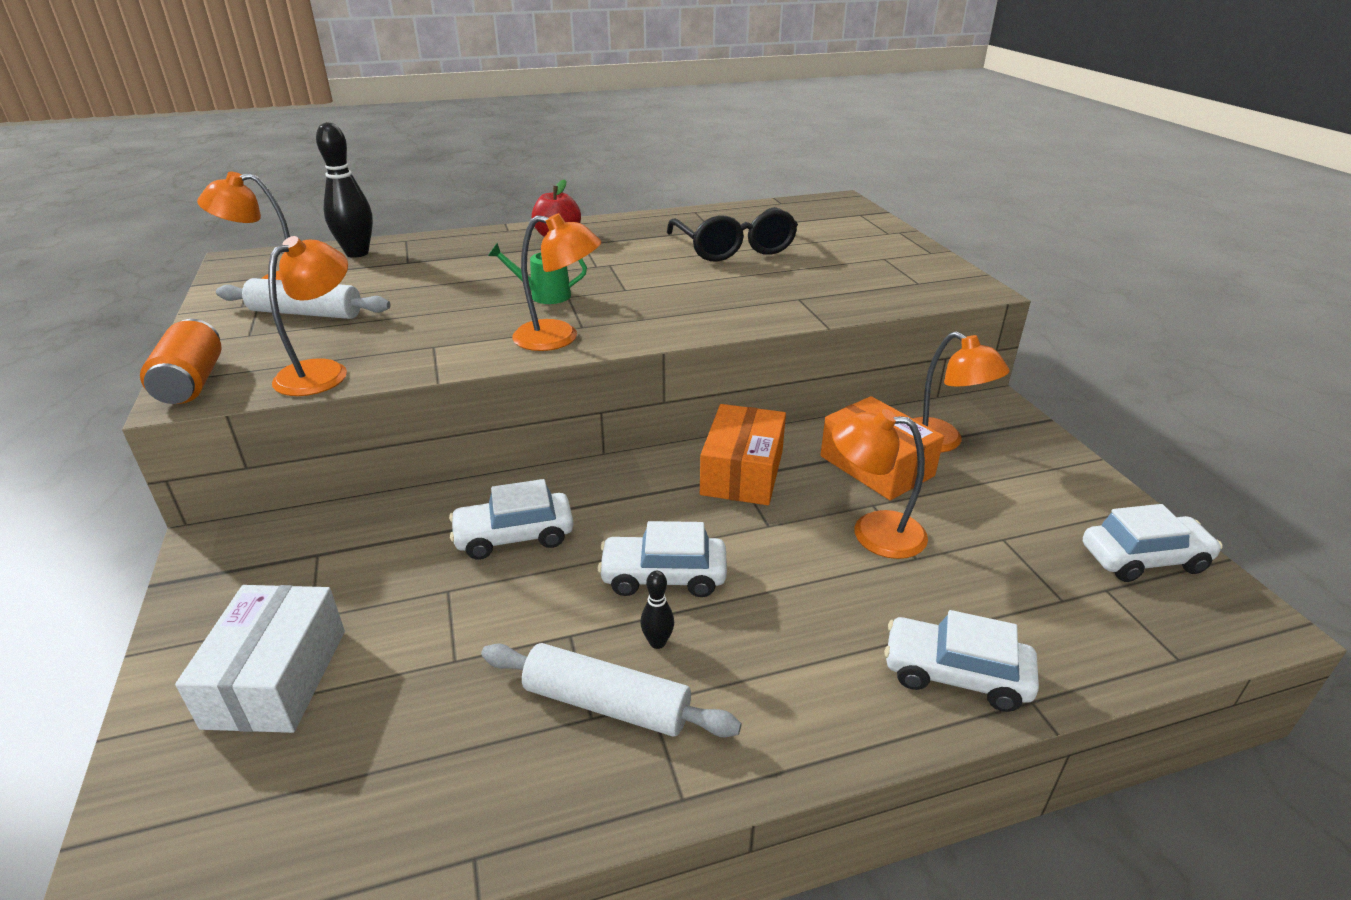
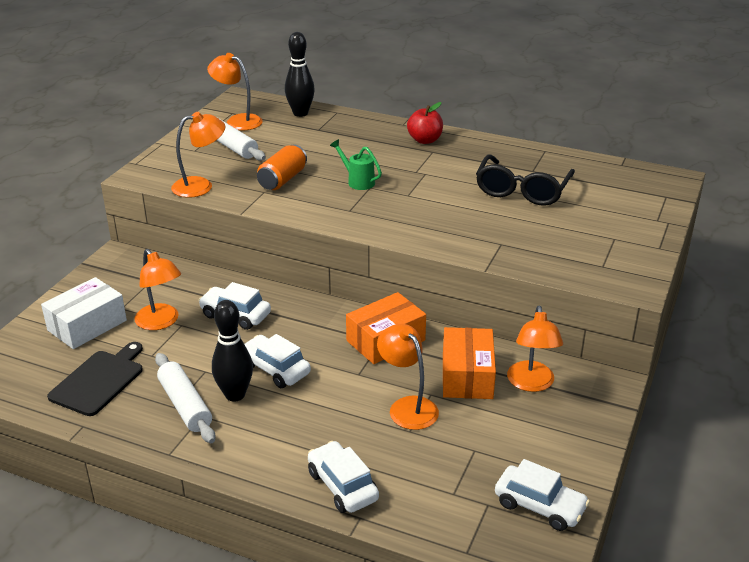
camera: 40 degrees right, 0 degrees up
orange can [140,319,222,404] -> orange can moved to [257,144,307,190]
orange lamp [512,213,601,351] -> orange lamp moved to [134,249,181,330]
black bowling pin [640,571,674,649] -> black bowling pin [212,300,253,402], size x2.12
none -> black cutting board [47,342,143,416]

